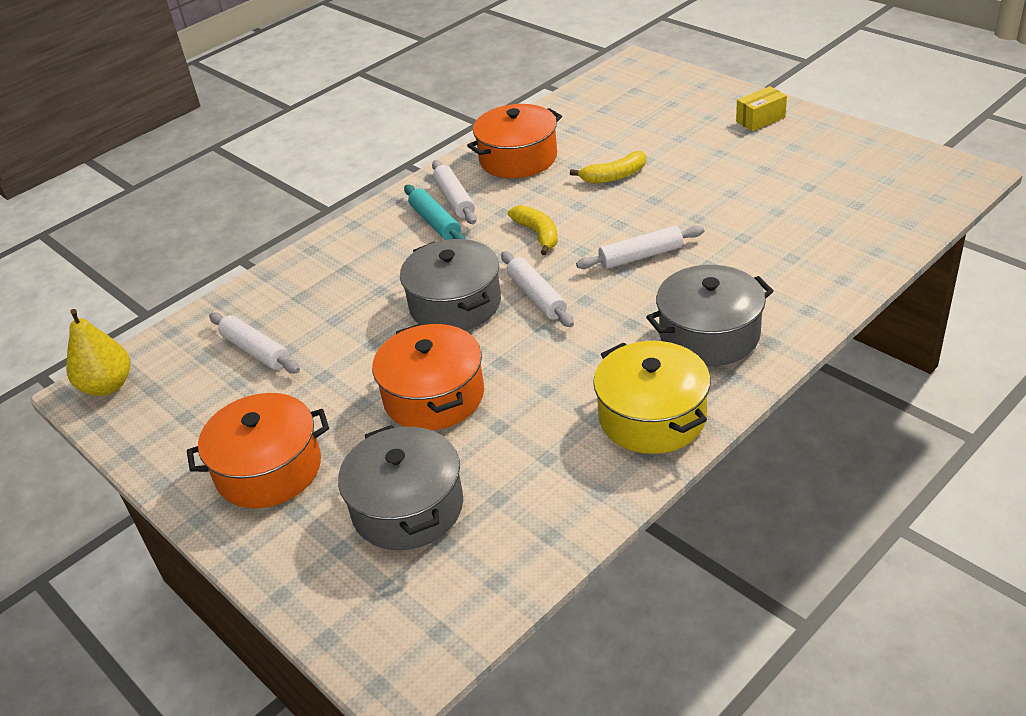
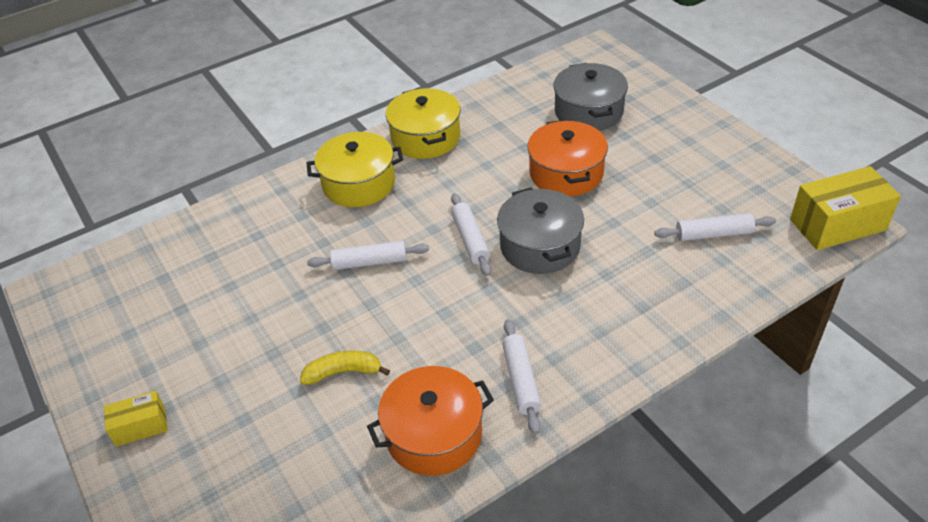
camera: 170 degrees left, 5 degrees up
yellow pear [66,309,130,396] -> yellow box [790,166,901,250]
orange pot [187,393,329,508] -> none
white rolling pin [209,312,300,373] -> white rolling pin turned 60 degrees counterclockwise [654,213,776,241]
turquoise rolling pin [404,185,466,240] -> none
yellow banana [508,205,558,255] -> none
grey pot [646,265,774,366] -> yellow pot [307,132,403,207]

